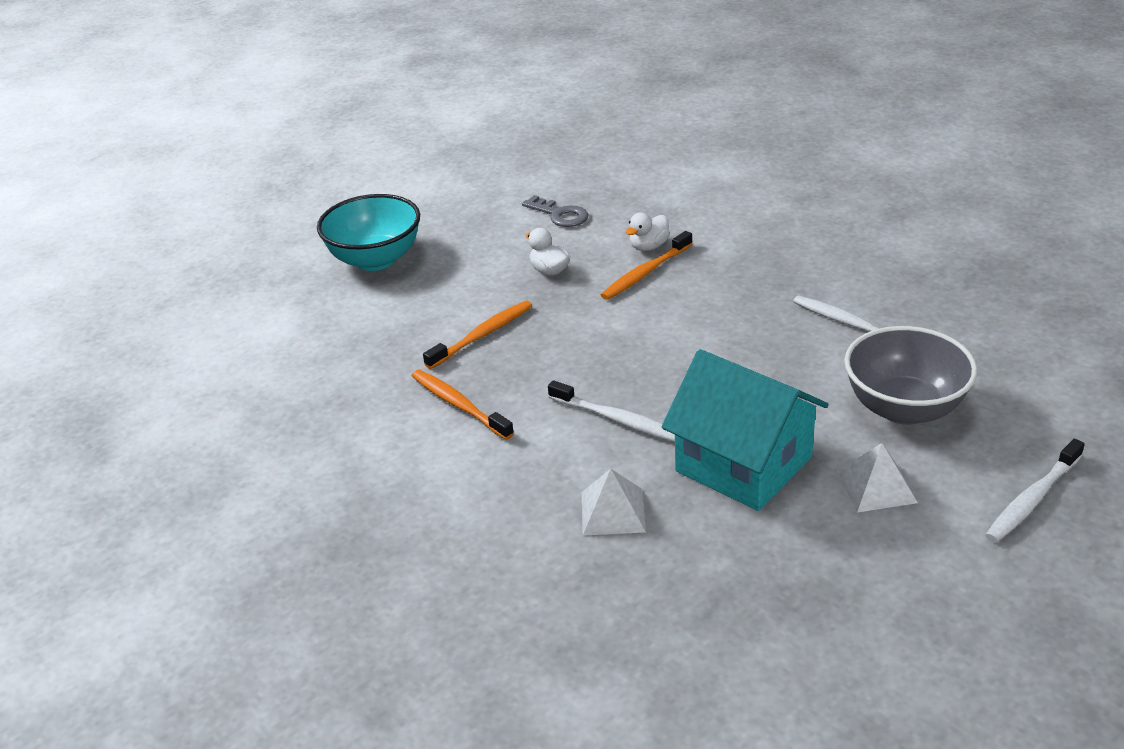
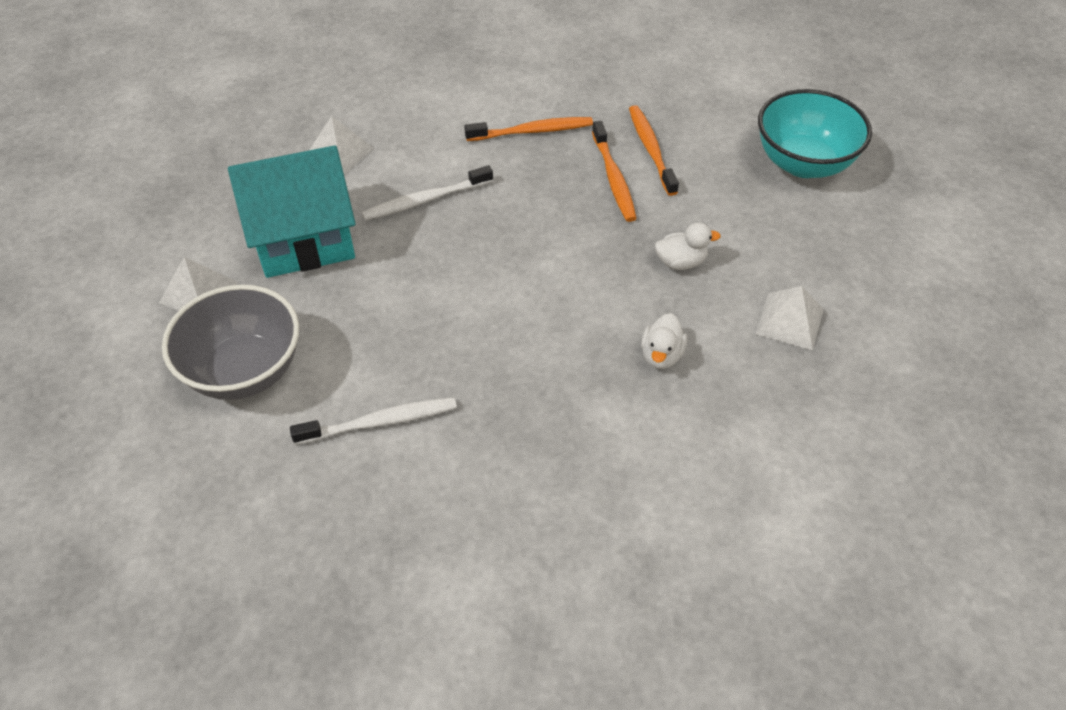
camera: 120 degrees right, 15 degrees up
grey key [522,195,588,227] -> white pyramid [756,286,824,350]
orange toothbrush [601,231,692,300] -> orange toothbrush moved to [629,105,679,196]
white duck [626,212,670,251] -> white duck turned 150 degrees counterclockwise [641,313,687,369]
white toothbrush [985,439,1085,542] -> none

